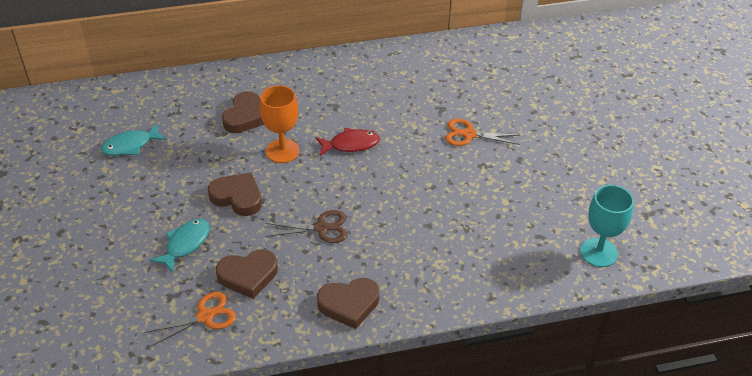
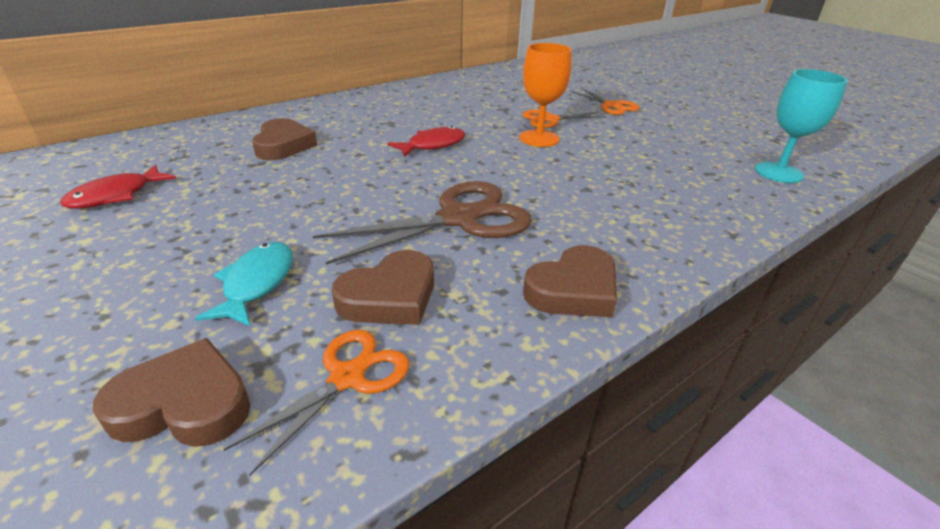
camera: 25 degrees left, 10 degrees down
turquoise fish [101,123,167,156] -> red fish [60,165,176,208]
brown heart [208,172,262,216] -> brown heart moved to [93,338,251,447]
orange goblet [260,85,300,163] -> orange goblet moved to [519,43,572,147]
brown scissors [266,210,347,243] -> brown scissors [313,181,532,265], size x1.70
none -> orange scissors [570,88,640,115]

